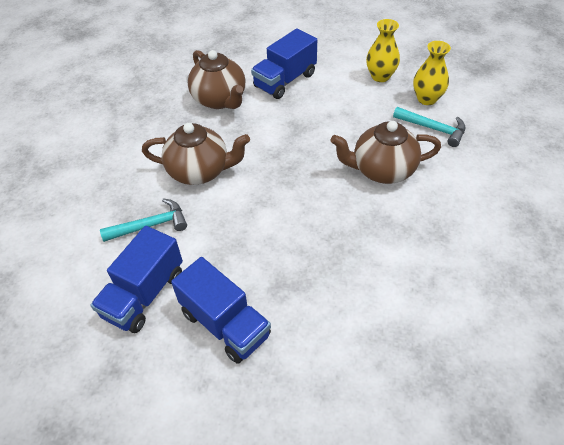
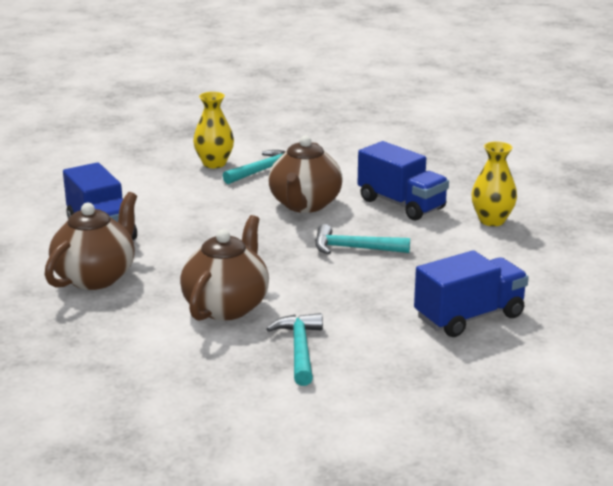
camera: 75 degrees left, 25 degrees down
blue truck [90,226,183,333] -> blue truck moved to [358,141,449,220]
brown teapot [188,50,245,109] -> brown teapot turned 45 degrees counterclockwise [44,192,137,290]
yellow vase [366,19,400,82] -> yellow vase moved to [471,141,517,226]
none -> turquoise hammer [315,224,410,255]

